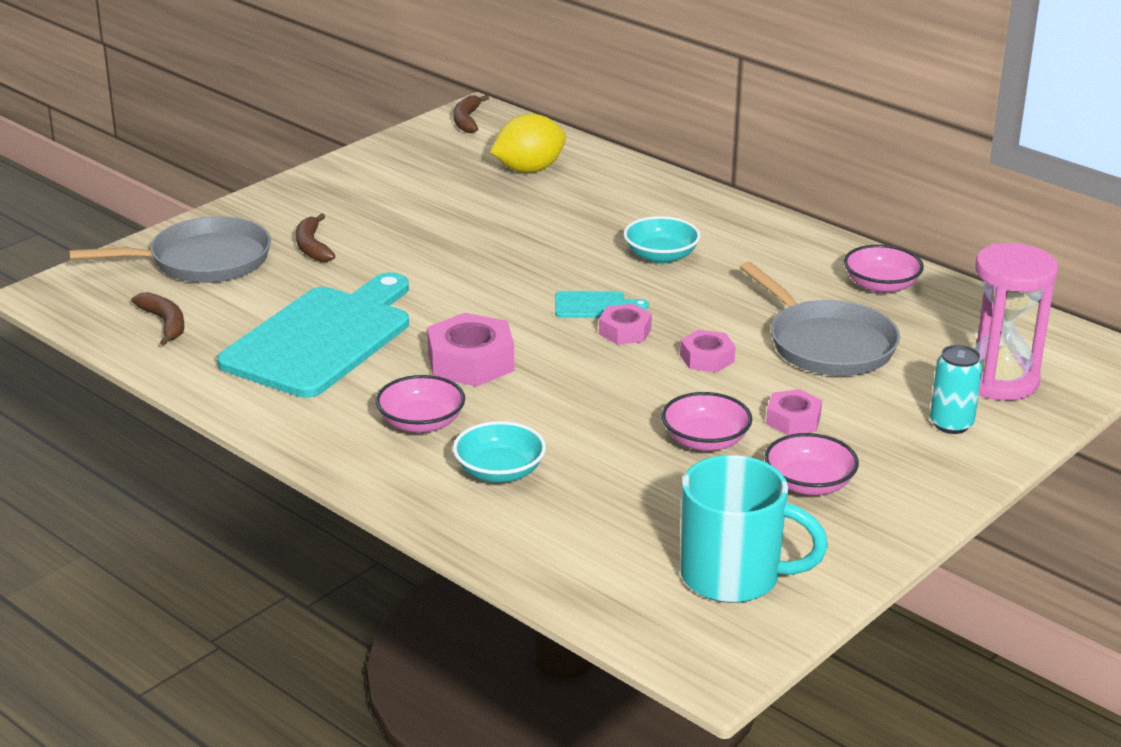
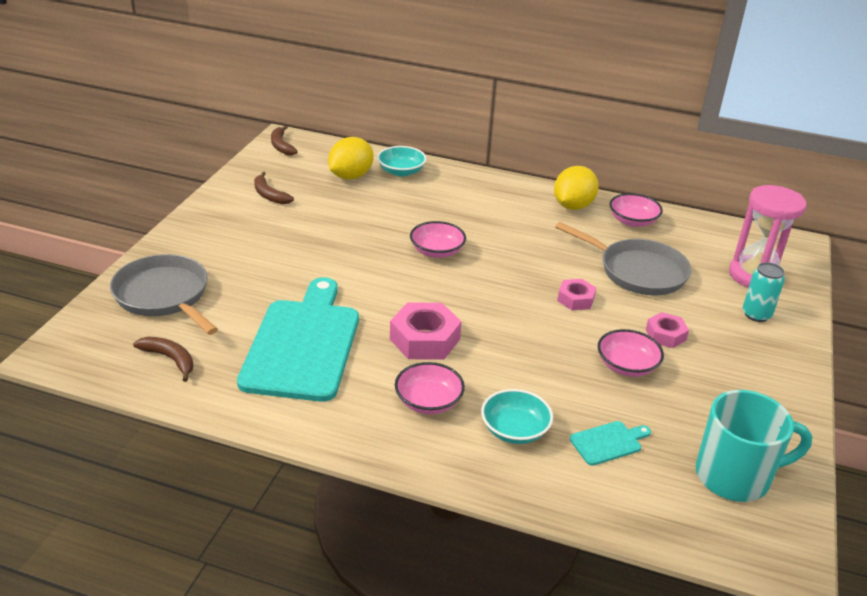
camera: 25 degrees left, 5 degrees up
grey pan [69,216,271,283] -> grey pan turned 90 degrees counterclockwise [110,254,218,335]
brown banana [296,214,335,262] -> brown banana moved to [254,172,294,204]
turquoise cutting board [555,291,649,318] -> turquoise cutting board moved to [570,421,651,466]
pink nut [599,304,652,345] -> none
turquoise bowl [623,216,701,263] -> turquoise bowl moved to [377,146,427,177]
pink bowl [764,433,859,495] -> pink bowl moved to [410,221,466,258]
none -> yellow lemon [554,166,599,210]

